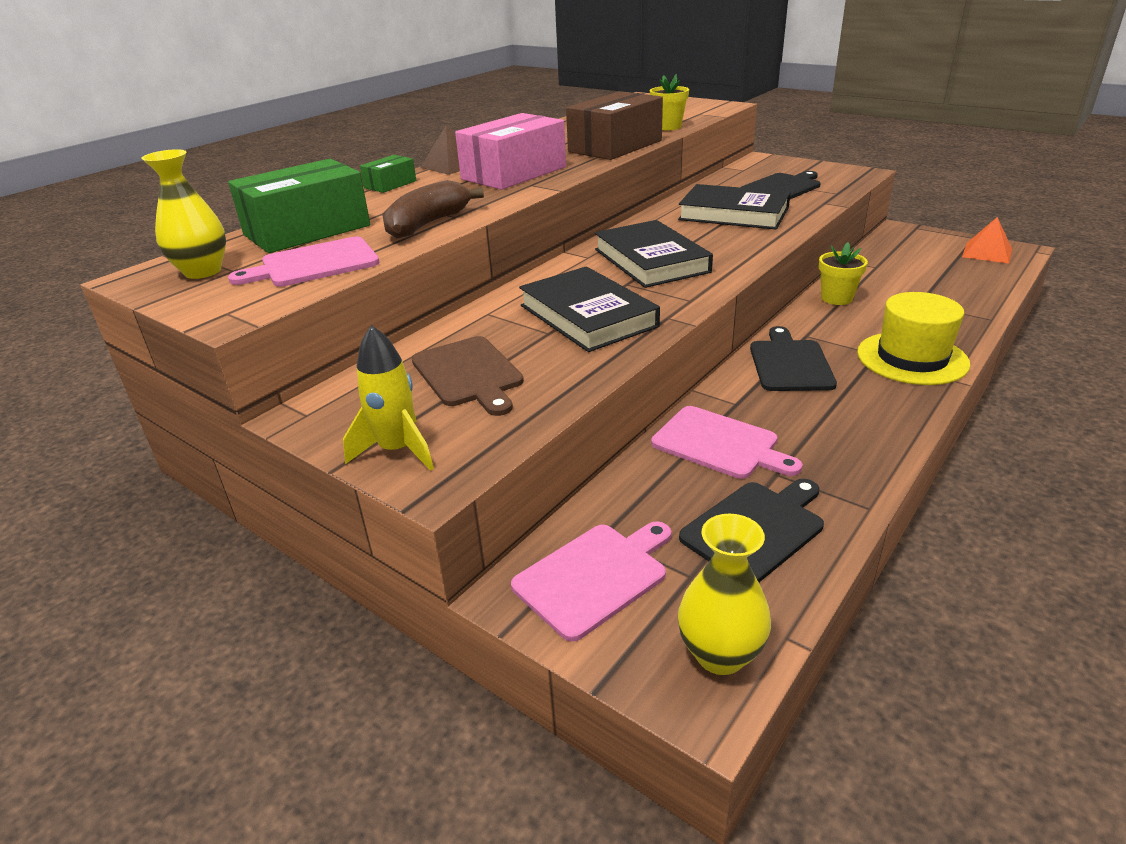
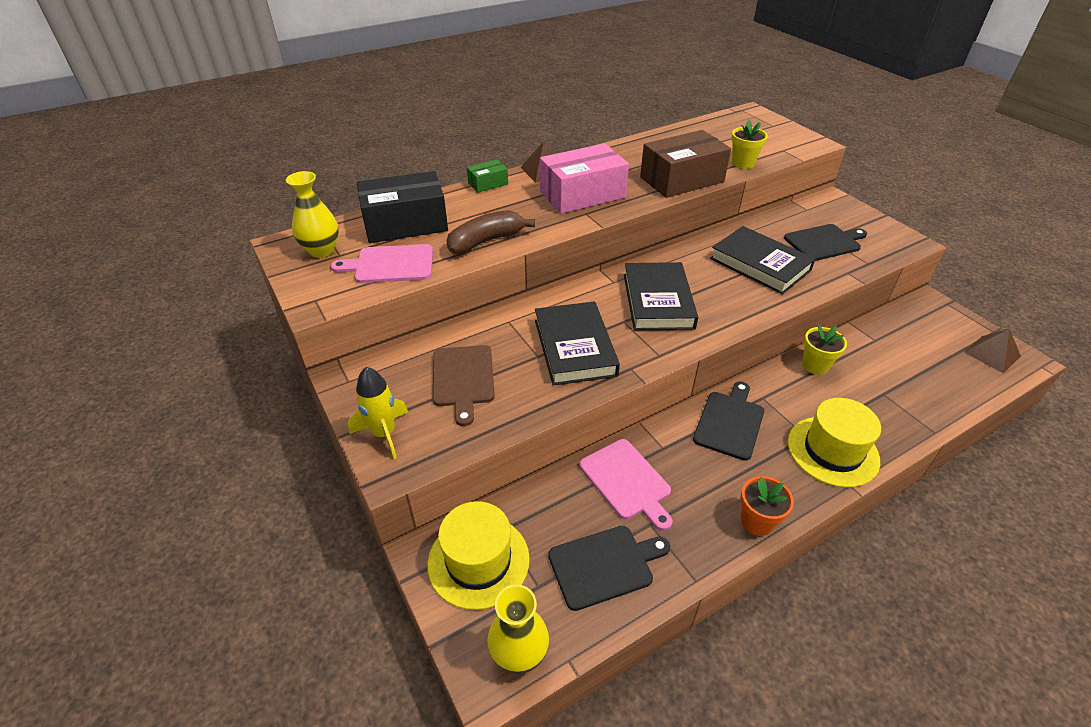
camera: 20 degrees right, 10 degrees up
green box [228,159,370,253] -> black box [357,171,448,243]
pink cutting board [511,521,671,641] -> yellow hat [427,501,530,610]
orange pyramid [962,217,1012,264] -> brown pyramid [964,328,1021,373]
none -> orange flower pot [741,476,794,536]

